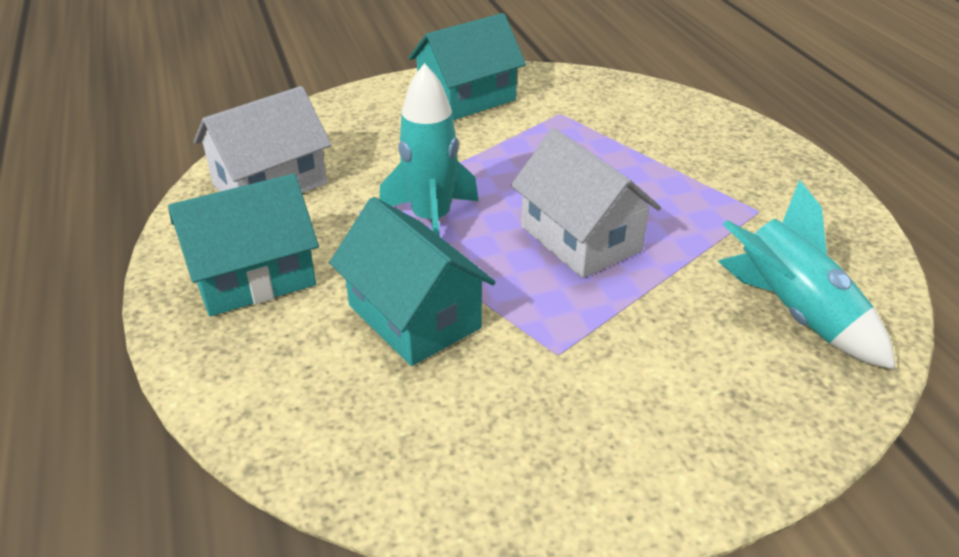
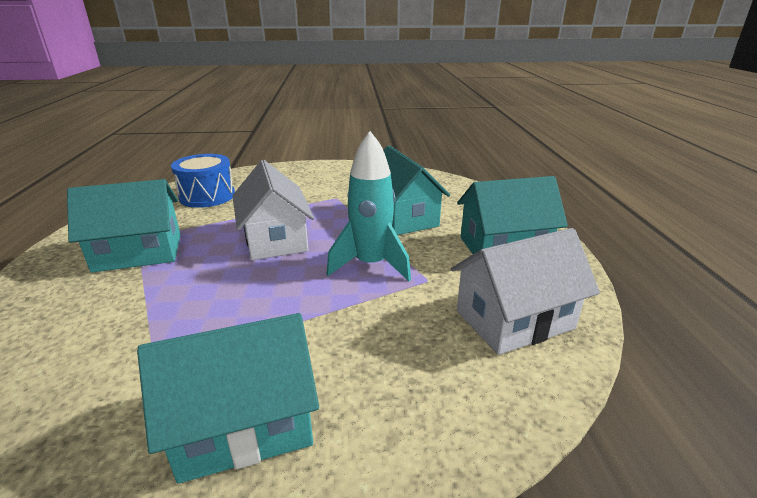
camera: 165 degrees left, 10 degrees down
turquoise rocket [718,180,896,370] -> blue drum [171,154,235,208]
none -> turquoise house [67,179,181,273]

